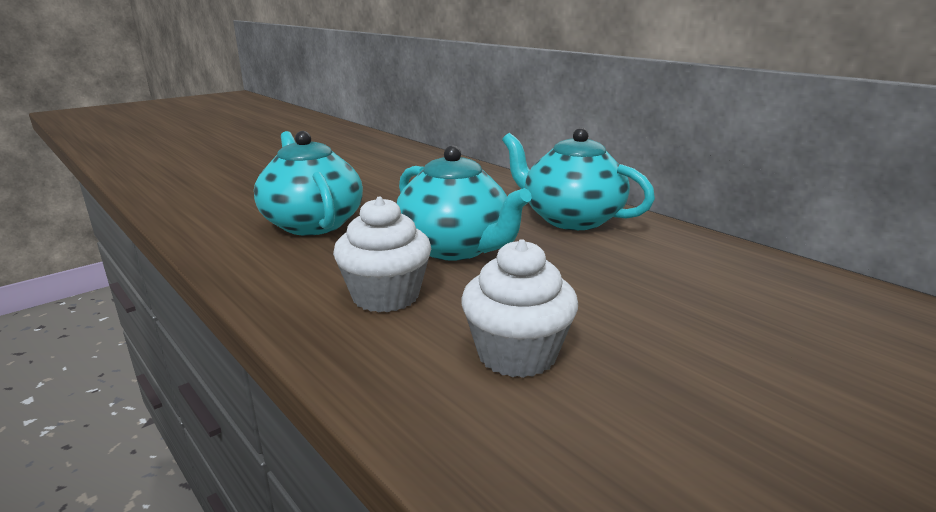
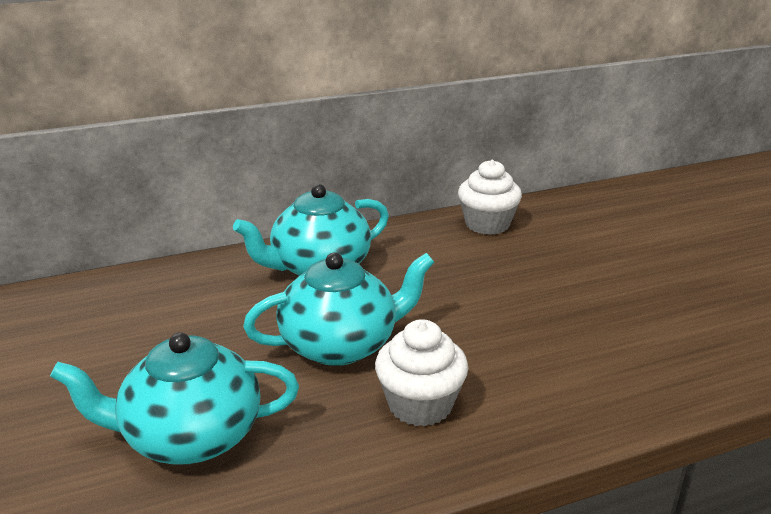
camera: 70 degrees left, 5 degrees up
white cupcake [461,239,578,378] -> white cupcake moved to [458,160,522,235]

